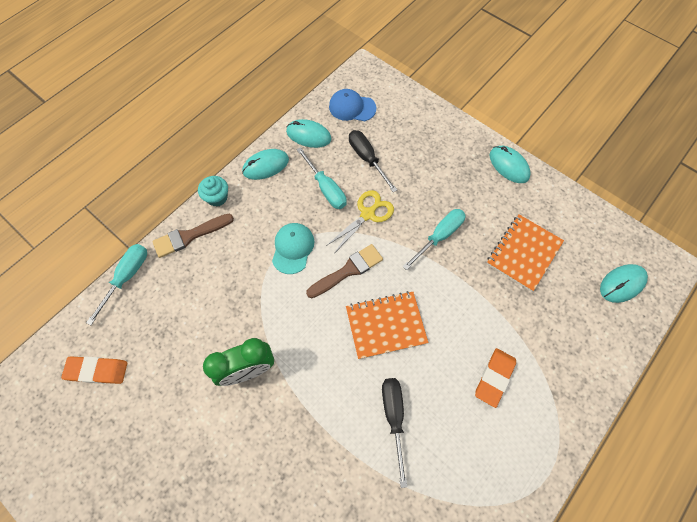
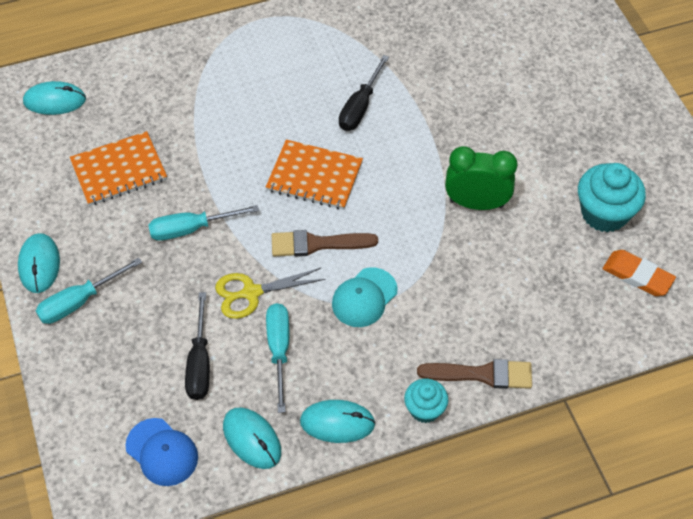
camera: 150 degrees left, 10 degrees down
turquoise screwdriver [86,244,147,325] -> turquoise screwdriver moved to [36,257,142,324]
orange eraser [475,348,516,408] -> none
none -> turquoise cupcake [578,163,646,232]

